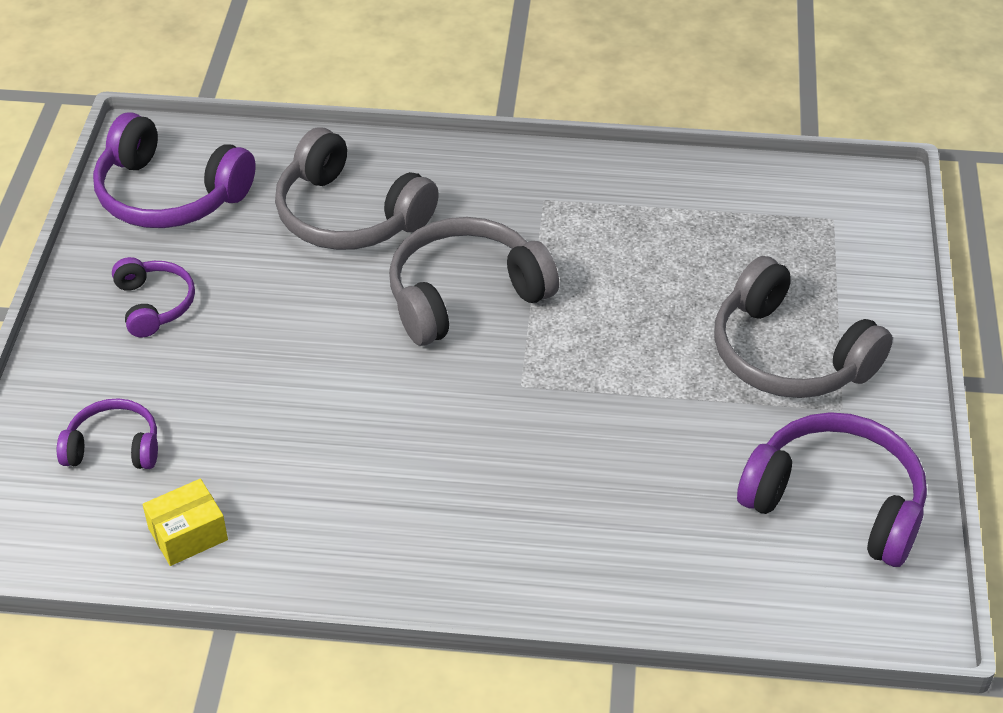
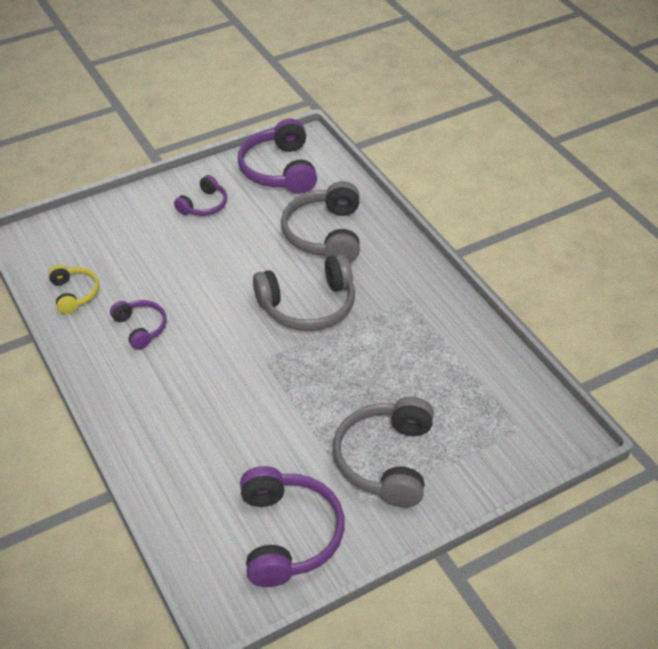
camera: 55 degrees right, 0 degrees up
purple headphones [57,398,158,469] -> purple headphones moved to [110,300,167,350]
yellow box [143,479,228,566] -> yellow headphones [48,265,99,314]
grey headphones [389,217,559,346] -> grey headphones turned 135 degrees clockwise [253,254,355,331]

